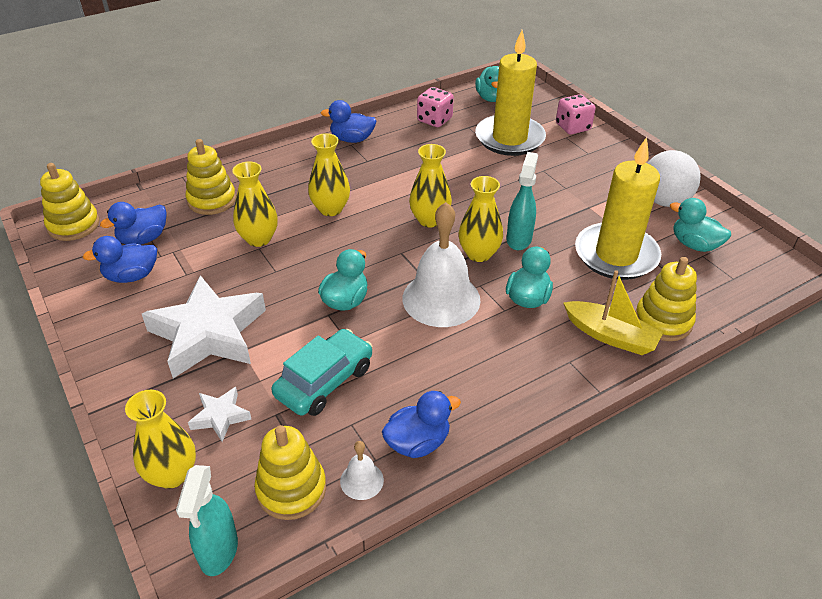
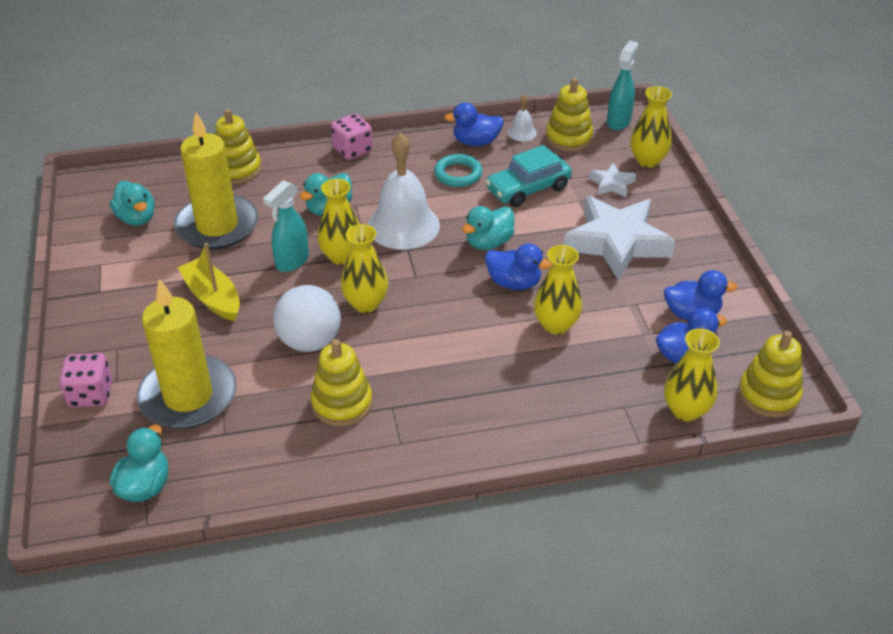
camera: 160 degrees left, 0 degrees up
yellow stacking toy [186,139,236,215] -> yellow stacking toy moved to [311,339,373,426]
yellow vase [308,133,350,216] -> yellow vase moved to [664,328,720,422]
blue duck [321,100,376,143] -> blue duck moved to [485,243,552,290]
pink dice [417,87,454,127] -> pink dice moved to [331,114,373,160]
yellow boat [563,270,664,355] -> yellow boat moved to [178,243,240,321]
white ball [648,150,701,207] -> white ball moved to [273,285,341,352]
none -> turquoise ring [434,154,483,187]

